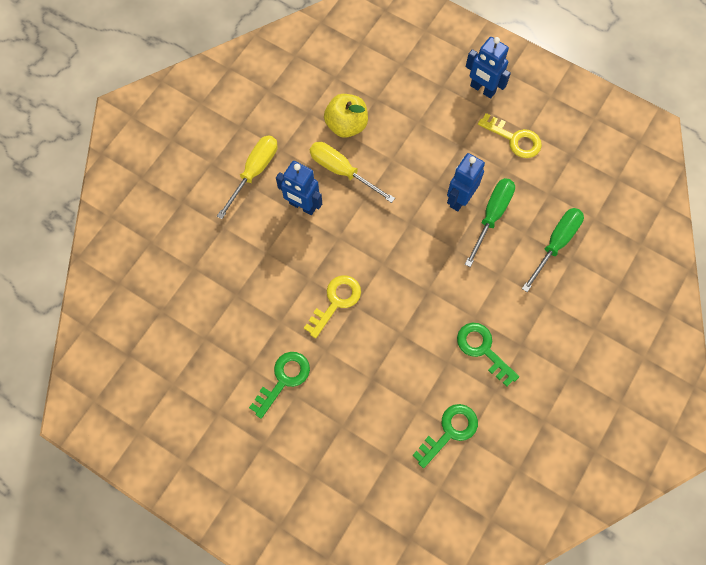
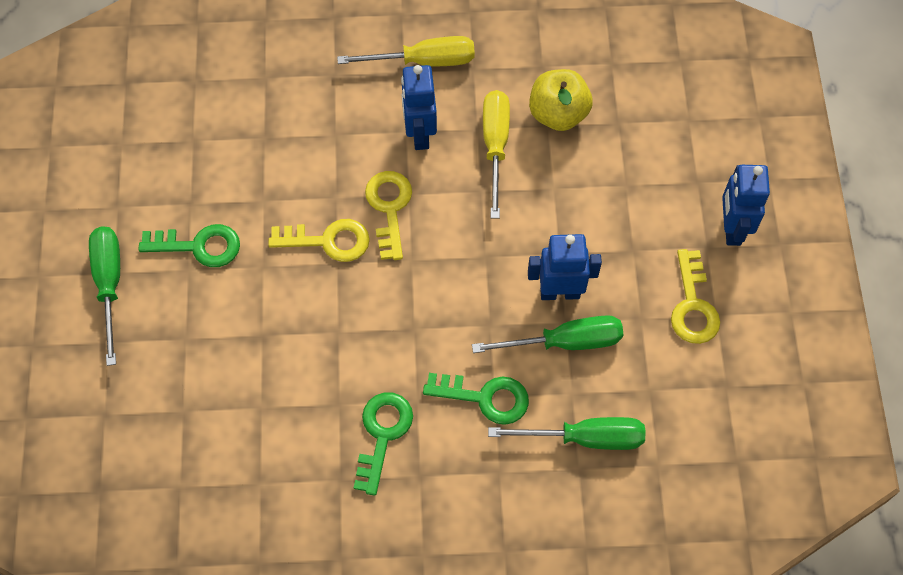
camera: 55 degrees right, 5 degrees down
green key [412,404,478,468] -> green key moved to [423,373,529,425]
none -> green screwdriver [89,226,120,366]
none -> yellow key [365,171,412,260]

